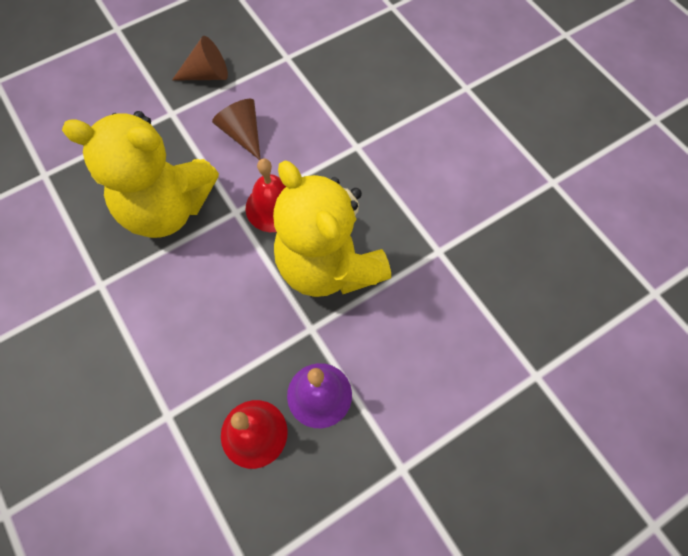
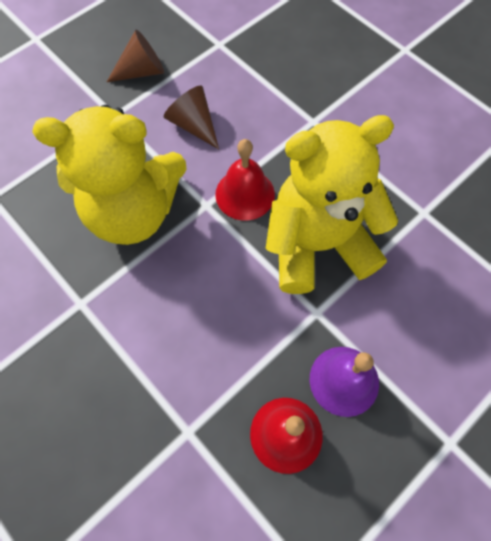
camera: 10 degrees left, 0 degrees up
yellow teddy bear [273,161,391,297] -> yellow teddy bear turned 120 degrees clockwise [266,115,398,294]

